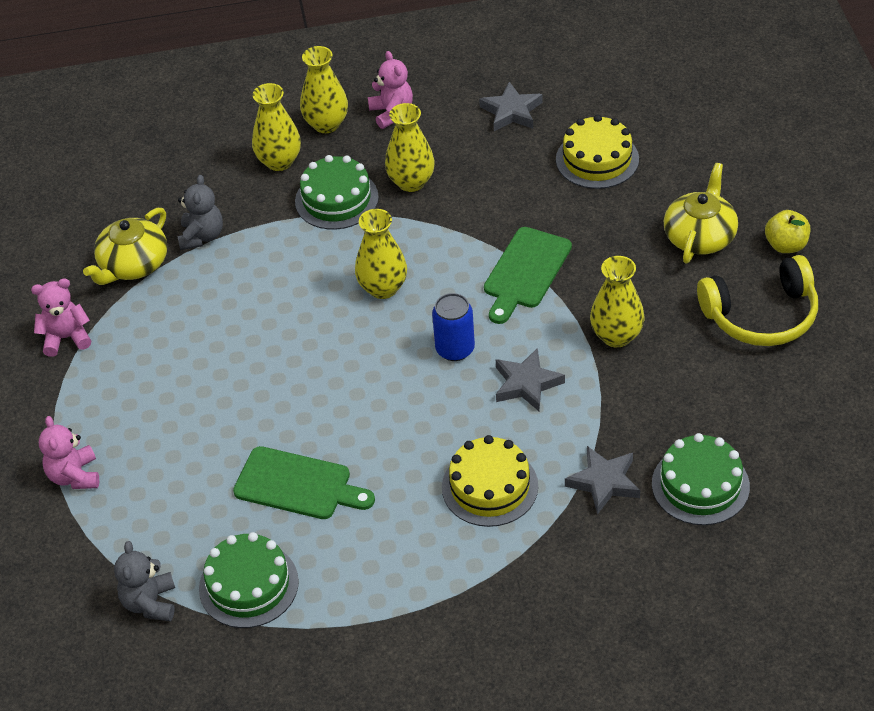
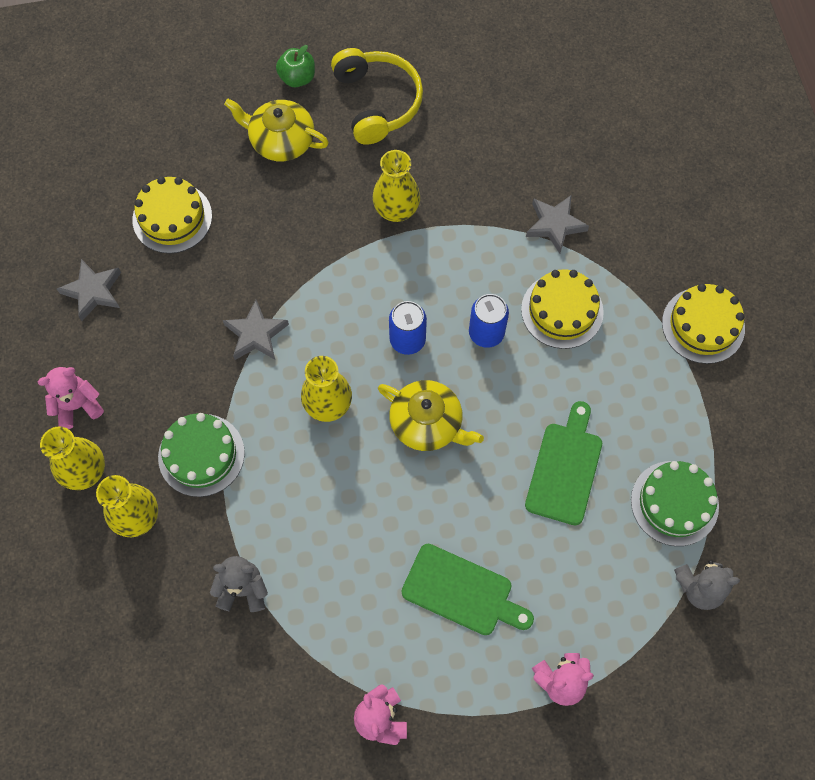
camera: 95 degrees left, 20 degrees up
yellow teapot [83,208,168,285] -> yellow teapot moved to [378,380,484,451]
yellow vase [385,103,435,192] -> none
green cutting board [484,227,572,324] -> green cutting board moved to [401,544,534,635]
grey star [496,348,565,411] -> grey star moved to [223,300,289,360]
green cake [652,433,750,525] -> none
yellow apple [765,210,810,253] -> green apple [276,45,315,87]
none -> blue can [469,294,509,348]
none -> yellow cake [662,284,745,364]

